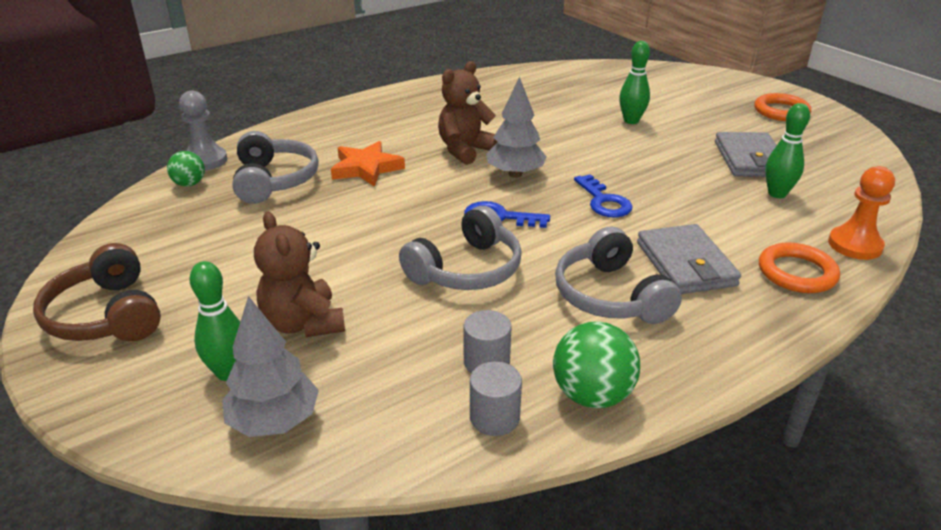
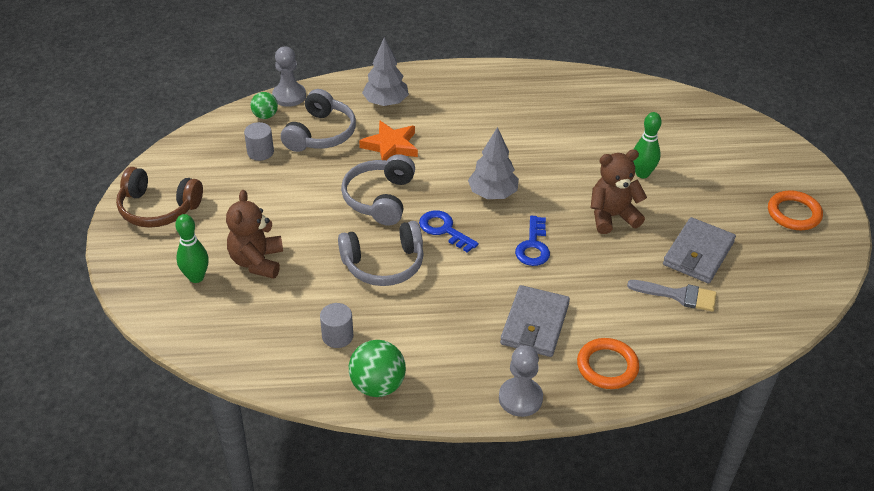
camera: 30 degrees right, 10 degrees up
brown headphones [33,243,161,341] -> brown headphones turned 75 degrees counterclockwise [116,167,203,228]
grey tree [222,296,319,437] -> grey tree moved to [362,37,409,106]
brown teddy bear [438,61,497,165] -> brown teddy bear moved to [591,149,647,234]
grey cylinder [470,361,522,436] -> grey cylinder moved to [244,122,274,161]
grey headphones [555,226,682,324] -> grey headphones moved to [341,154,415,226]
green bowling pin [765,103,810,198] -> grey brush [627,280,717,312]
orange pawn [828,166,895,260] -> none
none -> grey pawn [499,345,543,417]

